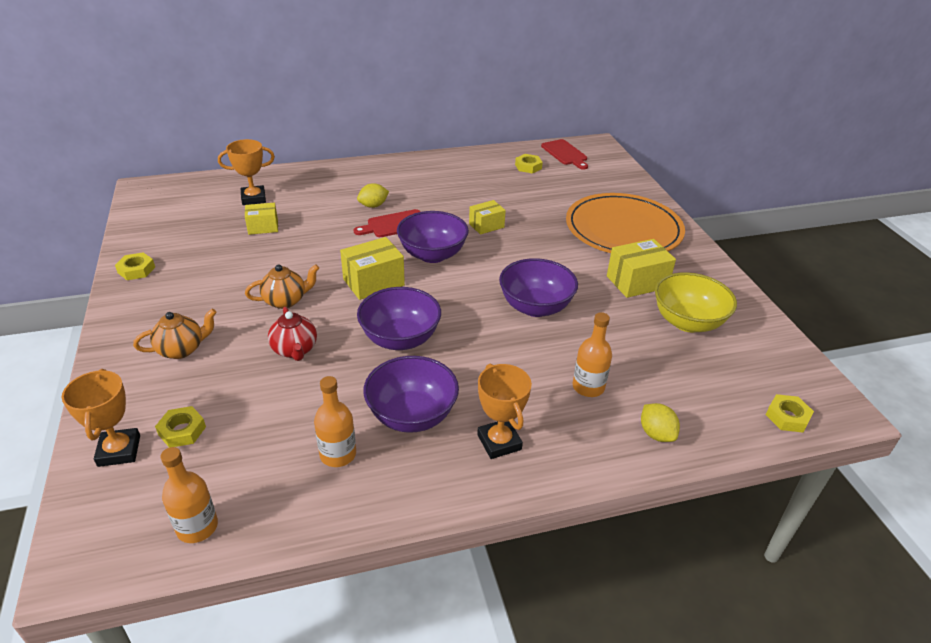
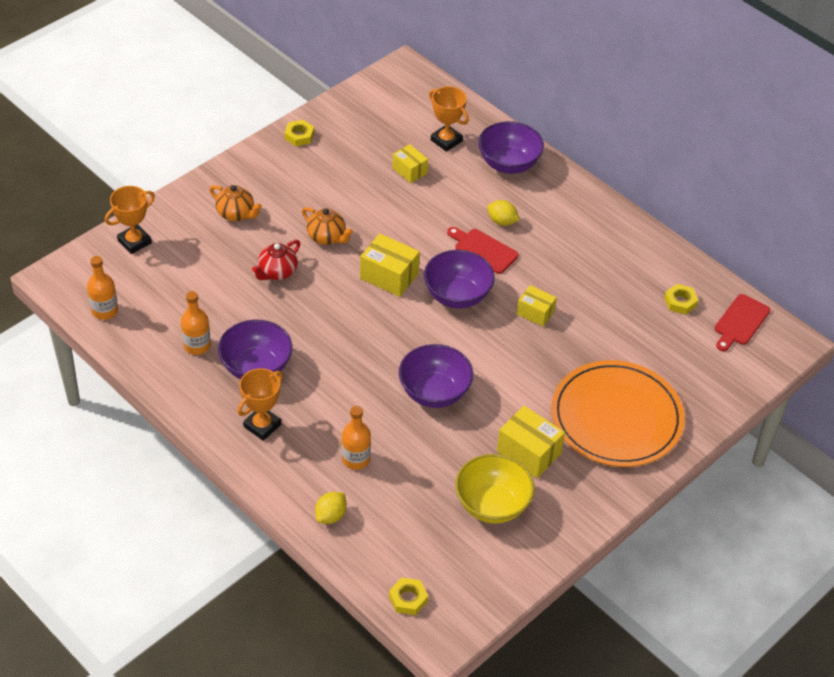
camera: 60 degrees right, 10 degrees up
yellow nut [155,406,206,448] -> none
purple bowl [357,287,441,350] -> purple bowl moved to [478,121,544,174]

